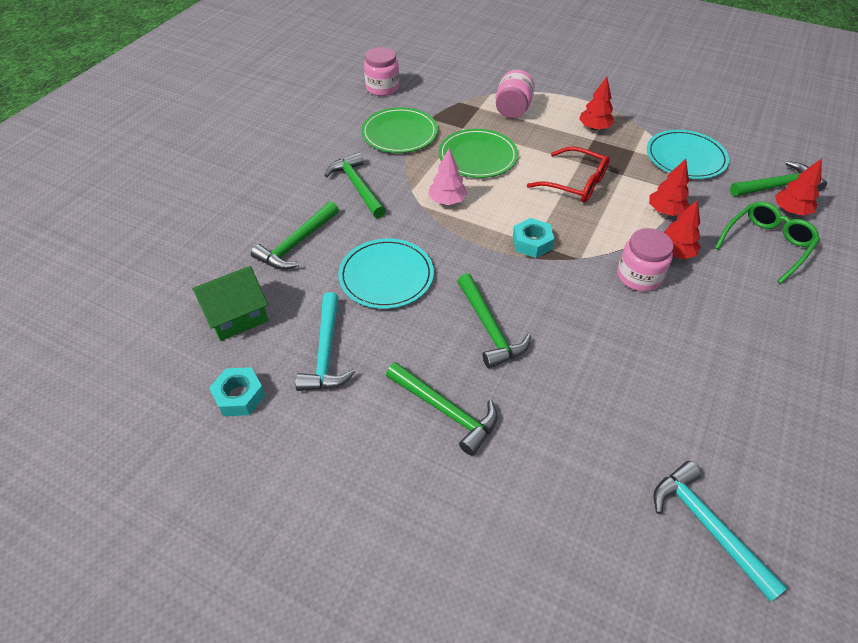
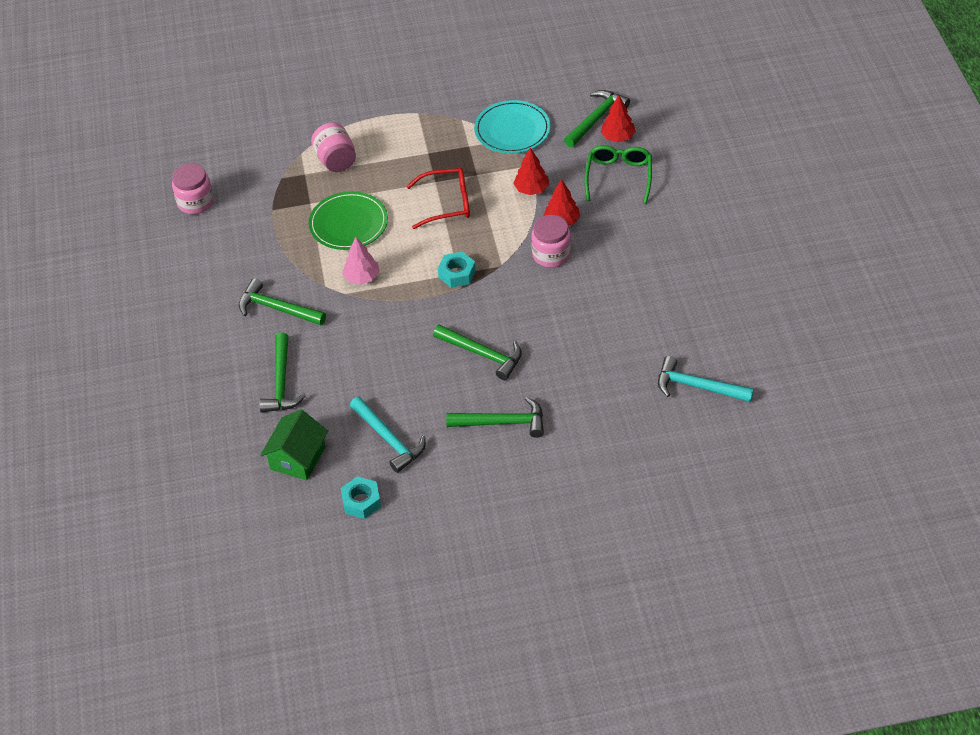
camera: 35 degrees left, 0 degrees up
turquoise plate [338,238,434,309] -> none
green plate [361,107,438,153] -> none
red tree [579,77,615,130] -> none

